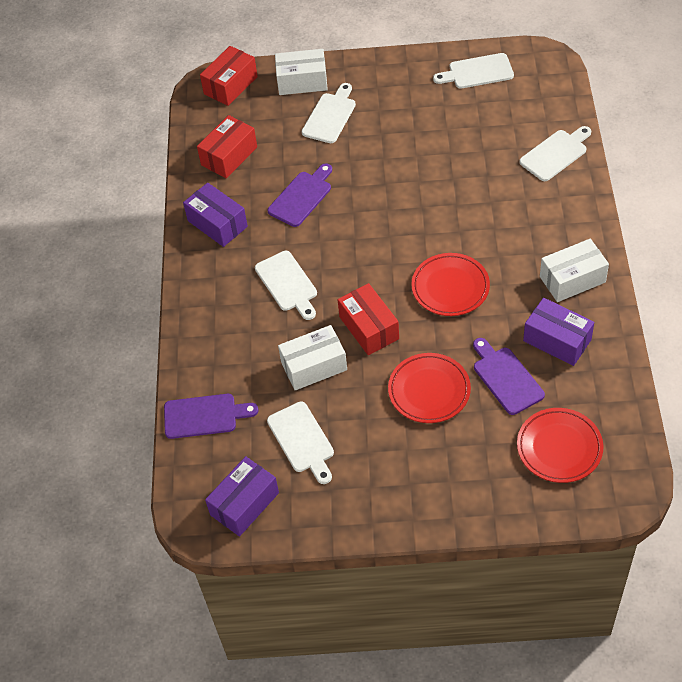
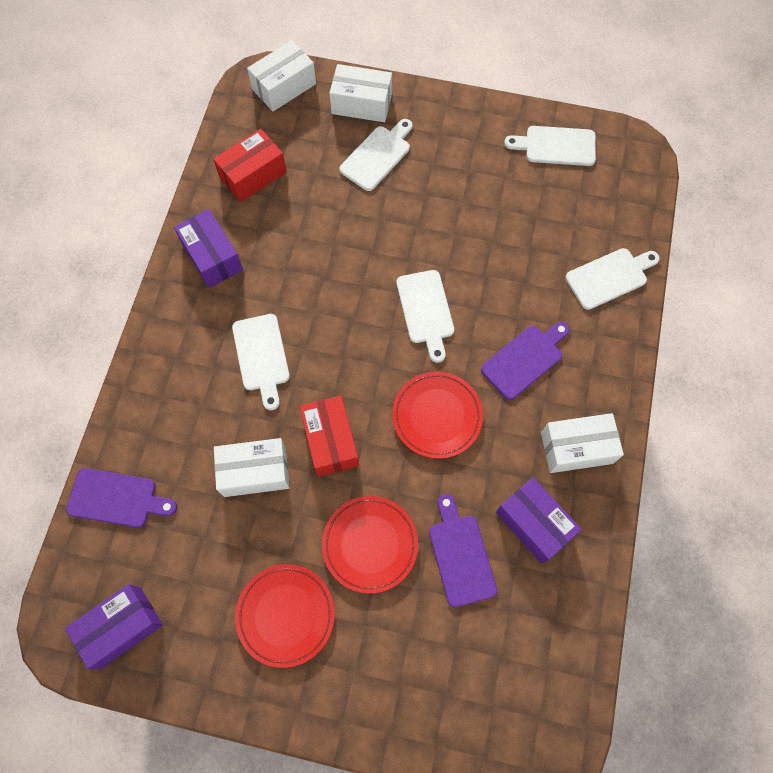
camera: 10 degrees right, 15 degrees up
red box [200,46,258,106] -> white box [247,40,316,111]
purple cutting board [267,164,332,227] -> purple cutting board moved to [481,322,570,400]
white cutting board [267,401,334,484] -> white cutting board moved to [396,270,454,363]
red plate [517,408,604,483] -> red plate moved to [235,564,335,668]

